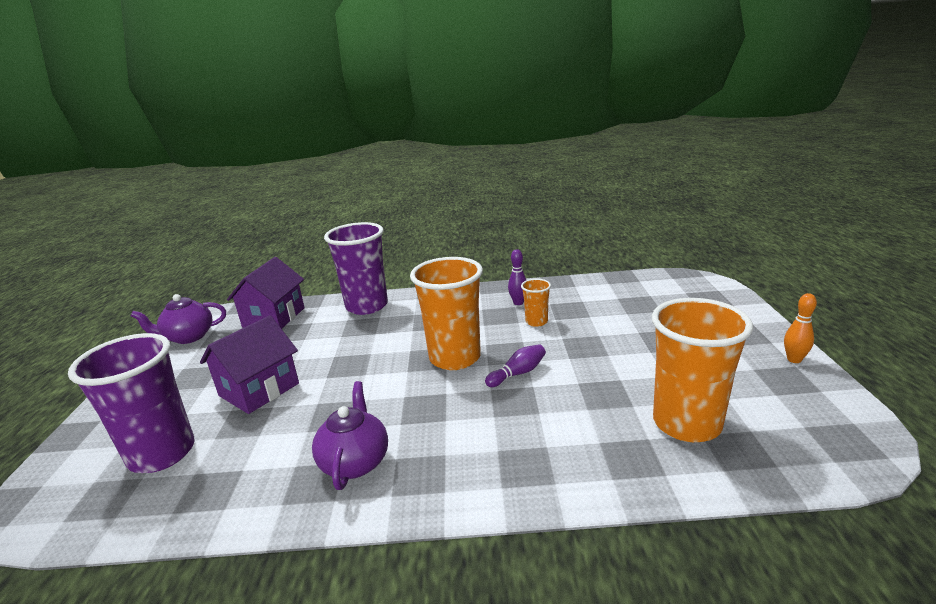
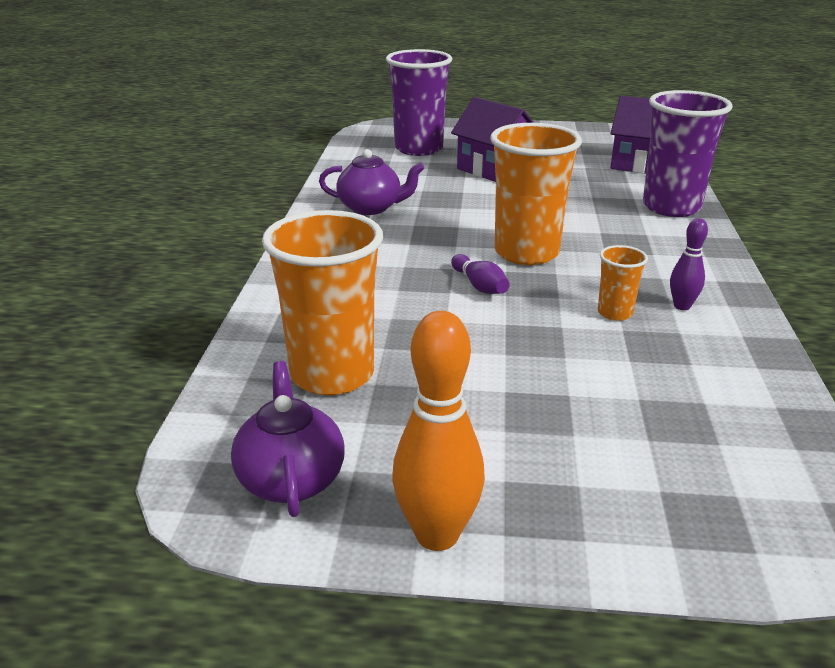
camera: 95 degrees right, 5 degrees up
purple teapot [131,294,226,344] -> purple teapot moved to [231,361,345,517]
orange bowling pin [784,293,817,363] -> orange bowling pin [392,311,485,551], size x1.82

